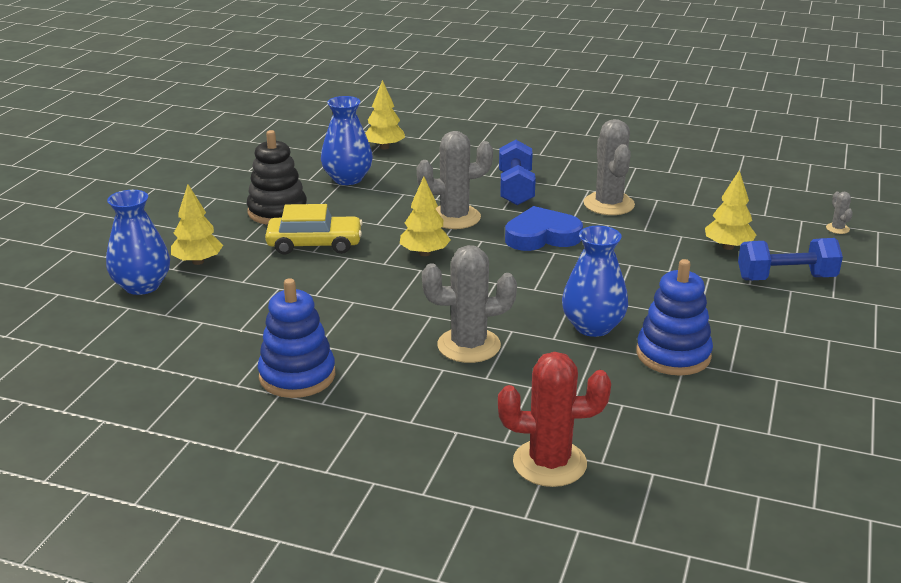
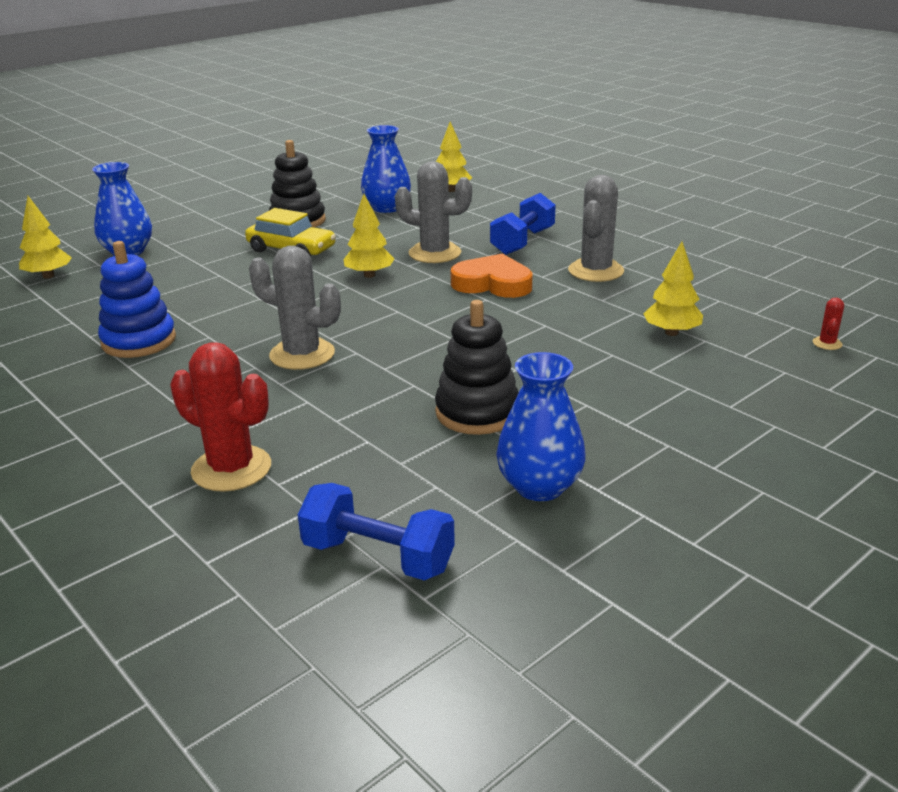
camera: 30 degrees right, 0 degrees up
yellow tree [171,184,223,265] -> yellow tree moved to [19,196,72,279]
blue heart [505,206,583,251] -> orange heart [450,254,533,298]
blue vase [562,226,628,337] -> blue vase moved to [496,352,586,501]
blue stacking toy [636,259,713,376] -> black stacking toy [435,300,518,435]
blue dumbbell [738,238,843,280] -> blue dumbbell moved to [298,483,455,580]
grey cactus [826,192,853,234] -> red cactus [813,298,844,350]

